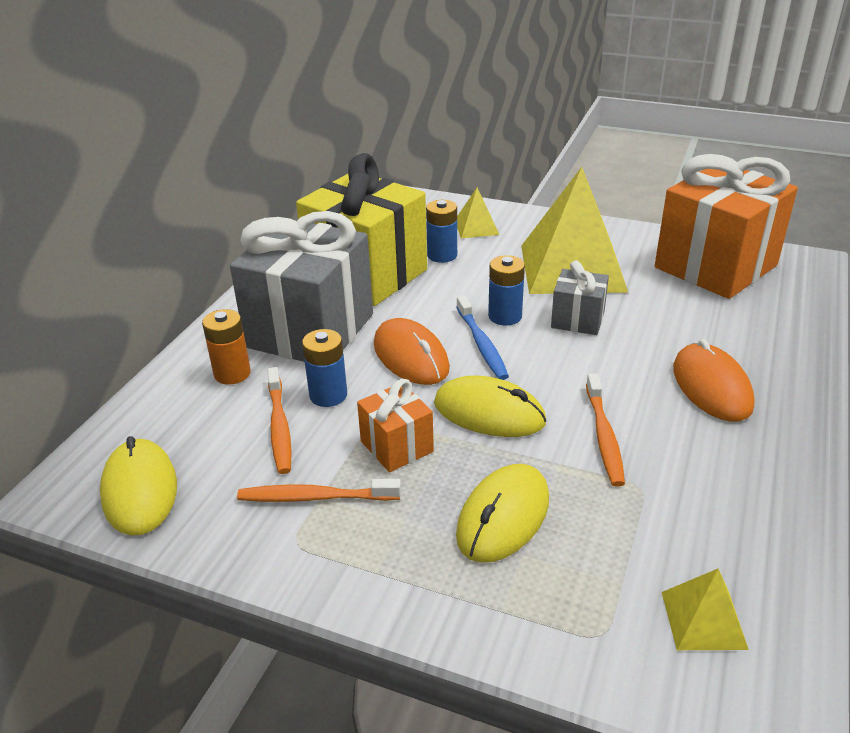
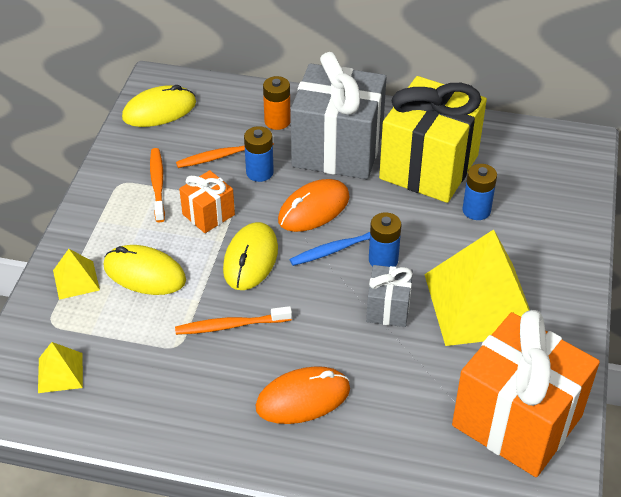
camera: 80 degrees right, 10 degrees up
yellow pyramid [457,188,499,238] -> yellow pyramid moved to [53,249,100,300]

